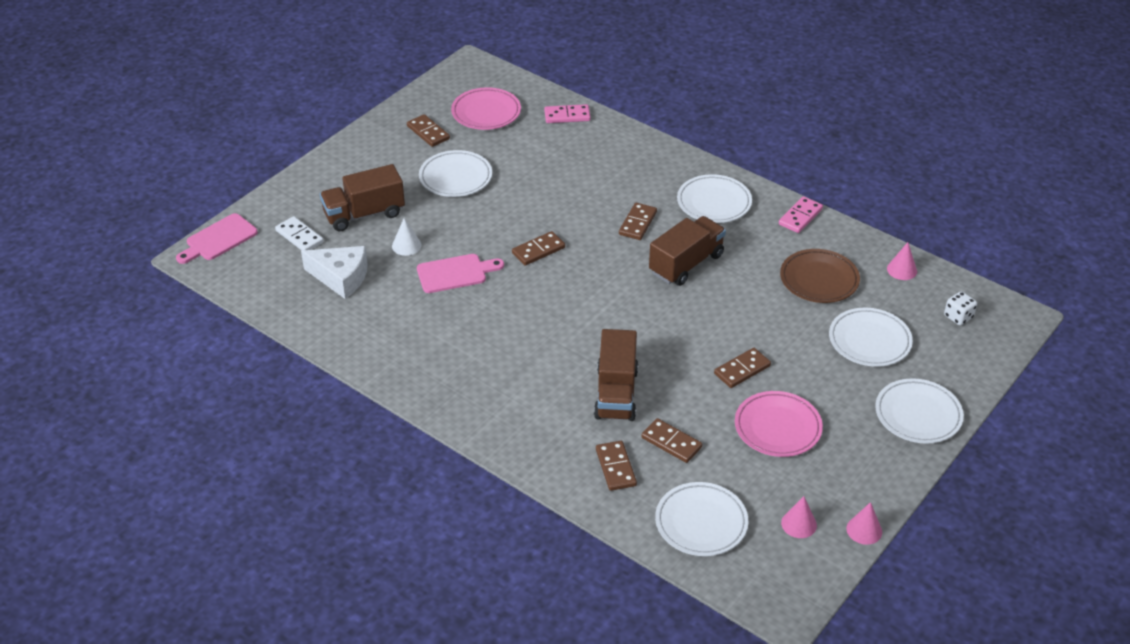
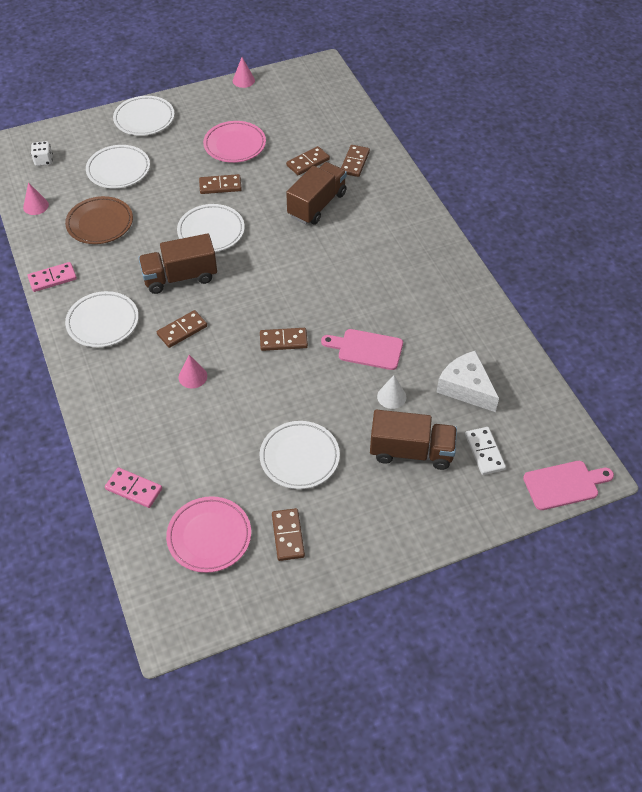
camera: 150 degrees left, 10 degrees up
brown domino [641,418,702,463] -> brown domino turned 75 degrees clockwise [286,146,330,175]
white plate [655,482,748,556] -> white plate moved to [177,204,245,252]
pink cone [781,496,817,538] -> pink cone moved to [179,355,207,388]

